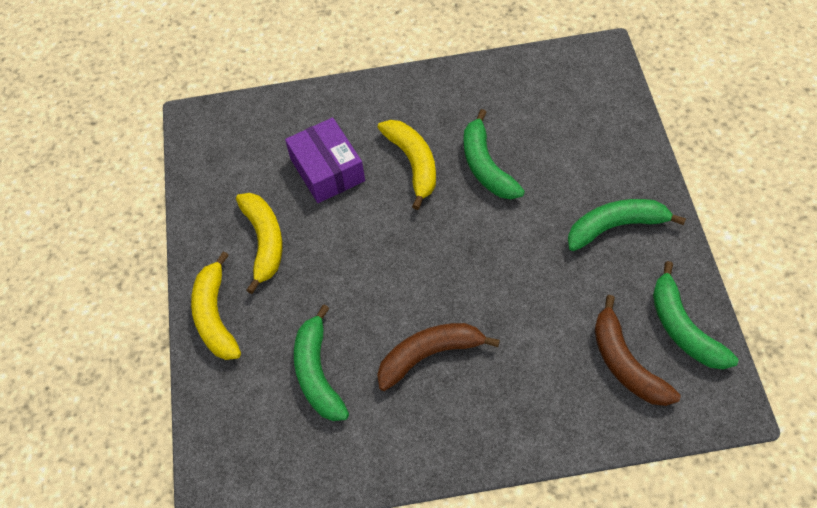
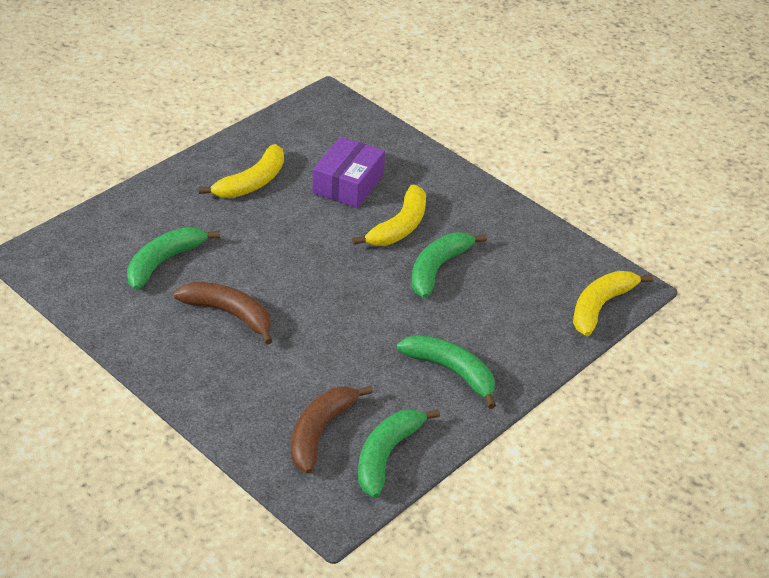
camera: 45 degrees right, 15 degrees down
yellow banana [191,251,241,360] -> yellow banana moved to [573,271,653,336]

